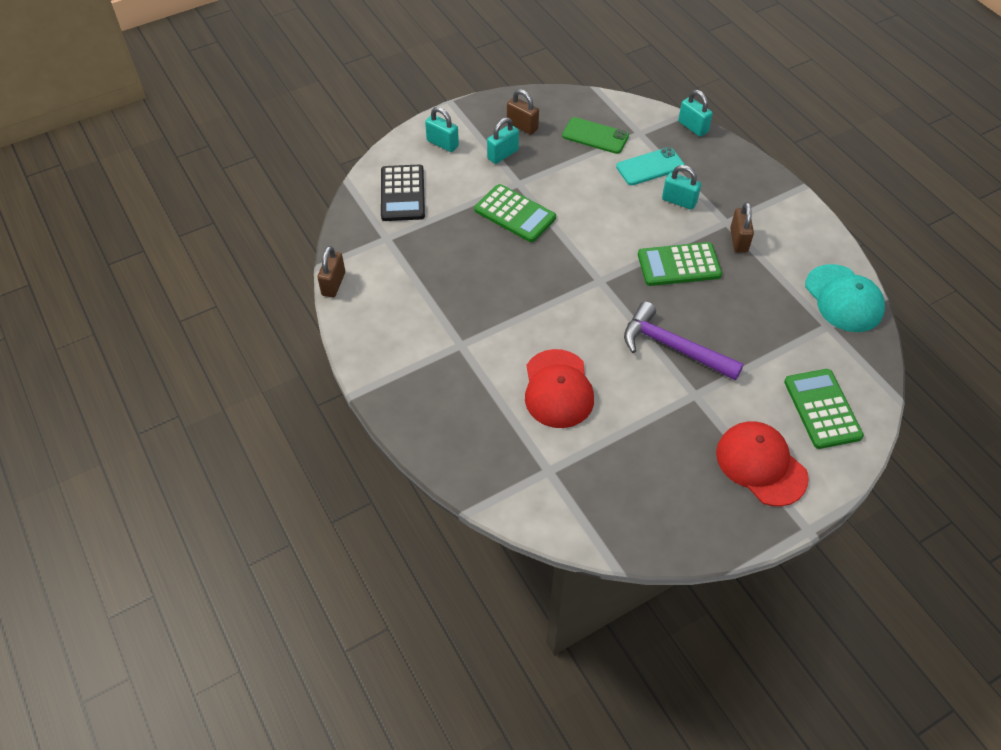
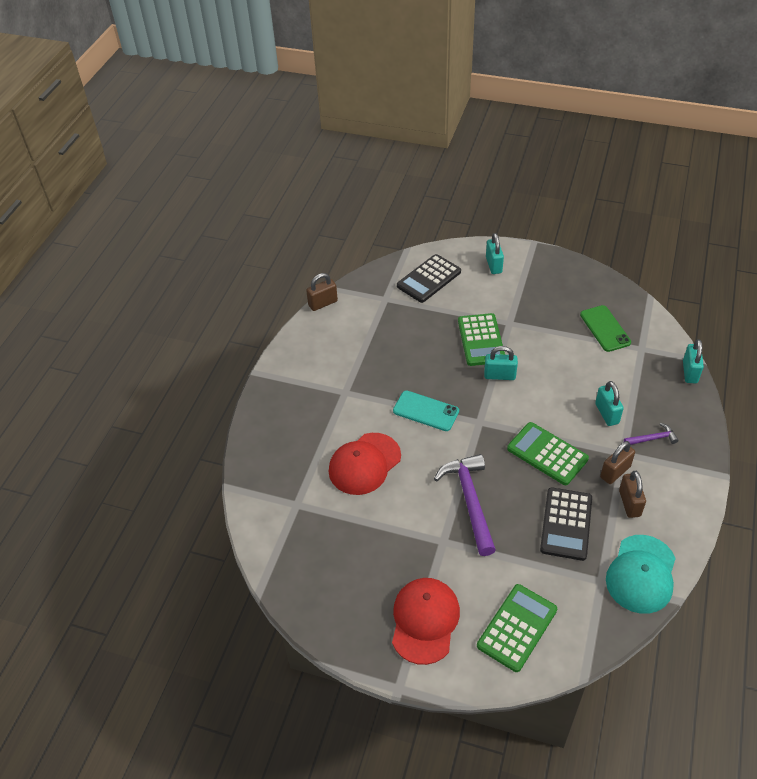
camera: 50 degrees right, 5 degrees down
turquoise padlock [487,117,519,164] -> turquoise padlock moved to [484,346,518,380]
brown padlock [507,89,539,135] -> brown padlock moved to [619,471,646,518]
turquoise phone [616,147,685,185] -> turquoise phone moved to [393,391,459,431]
none -> black calculator [540,487,592,561]
none -> purple hammer [624,423,679,445]

